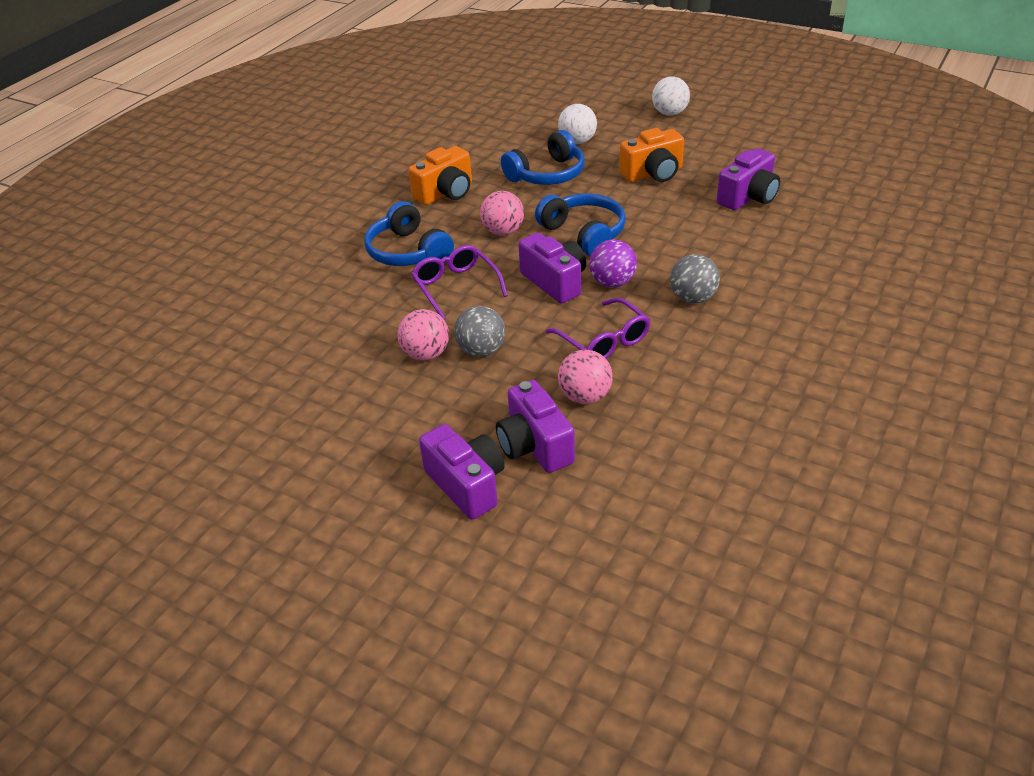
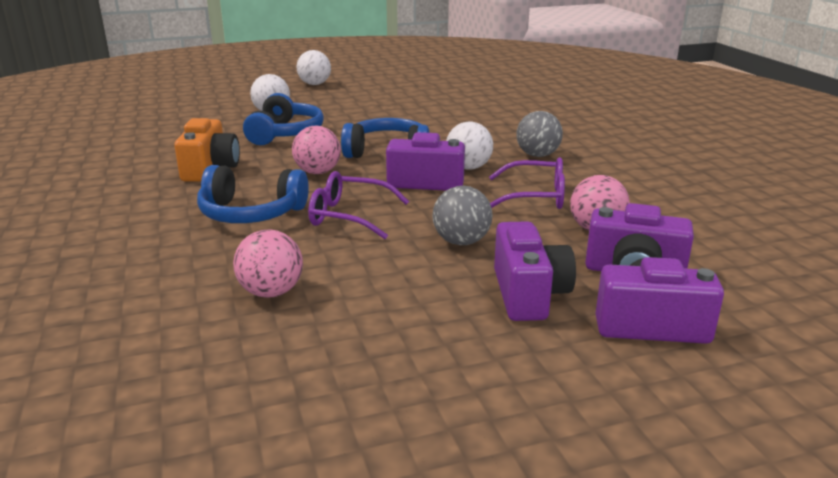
camera: 50 degrees left, 15 degrees down
pink ball [397,309,449,361] -> pink ball moved to [233,229,303,298]
purple ball [589,239,637,288] -> white ball [446,122,493,169]
orange camera [620,128,684,182] -> none
purple camera [717,148,780,210] -> purple camera moved to [494,221,576,321]

